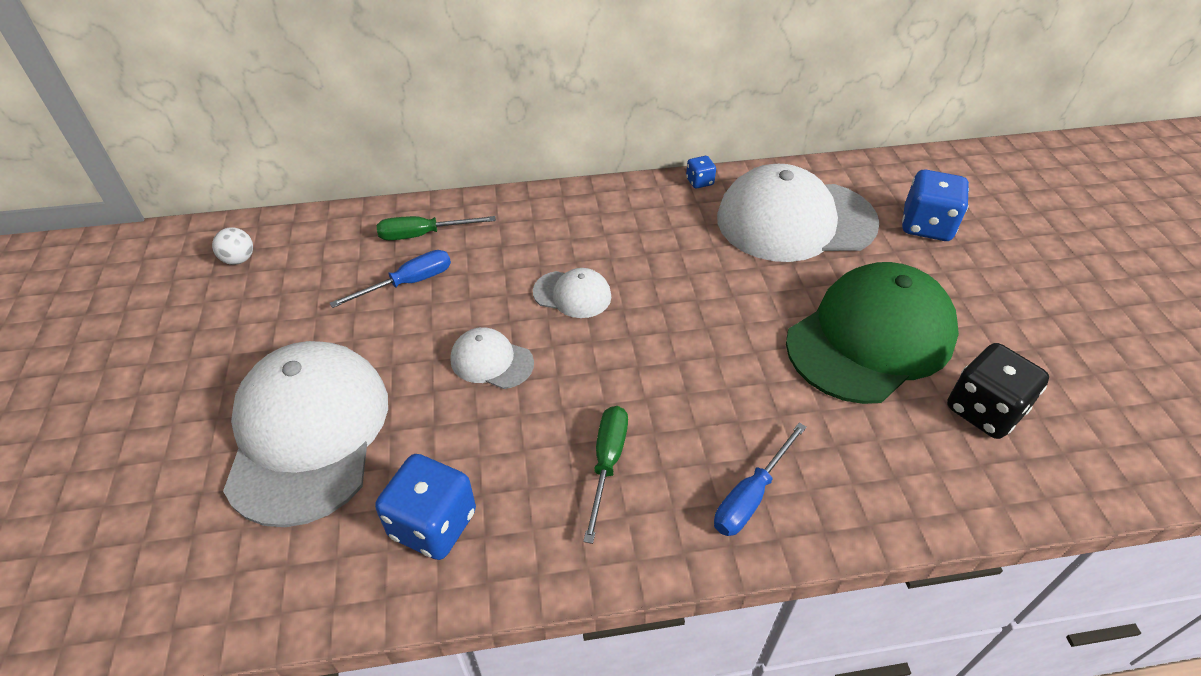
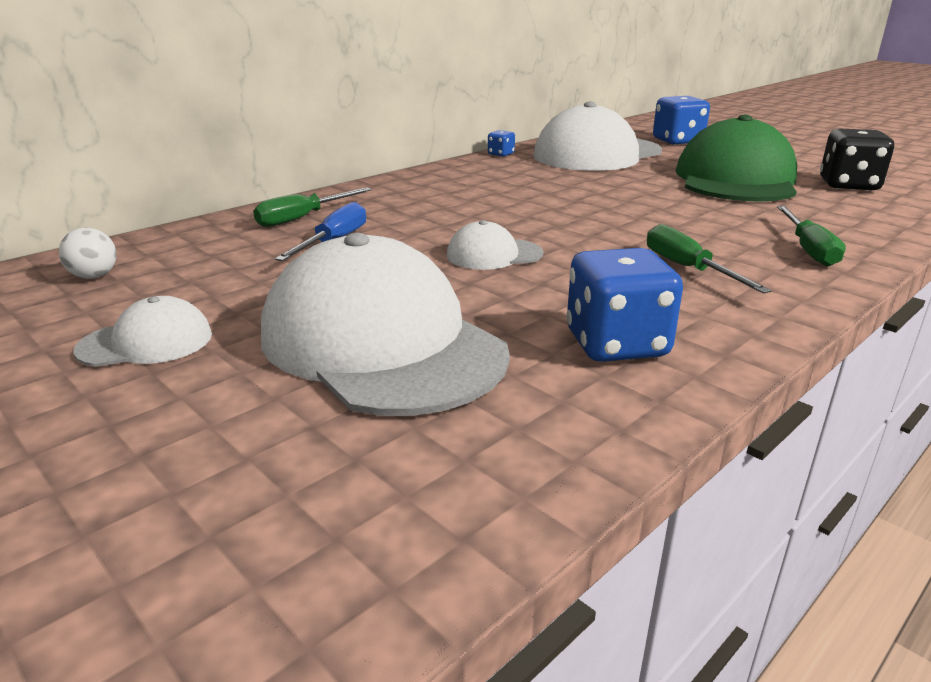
camera: 35 degrees left, 20 degrees down
white cap [533,268,611,318] -> white cap moved to [74,296,212,367]
blue screwdriver [714,423,807,536] -> green screwdriver [777,206,846,267]

